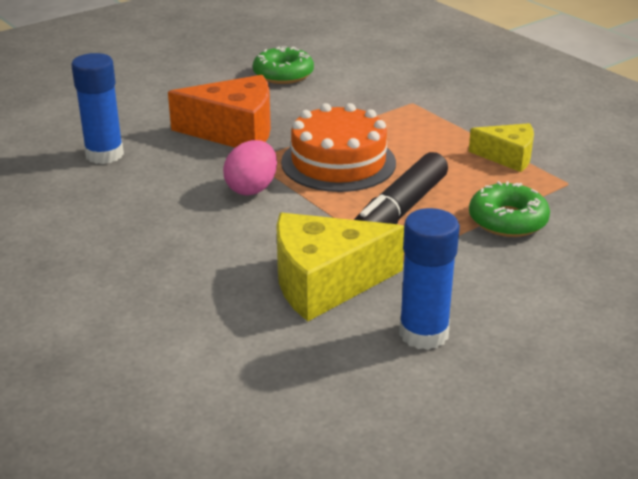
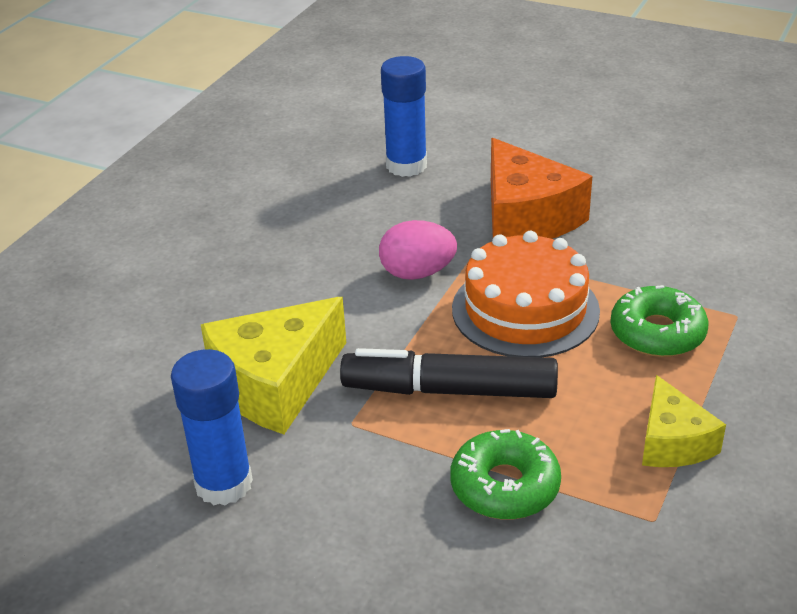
camera: 65 degrees right, 5 degrees up
green donut [253,46,314,84] -> green donut moved to [610,285,709,357]
yellow cheese [276,213,404,321] -> yellow cheese turned 90 degrees counterclockwise [201,297,346,434]

